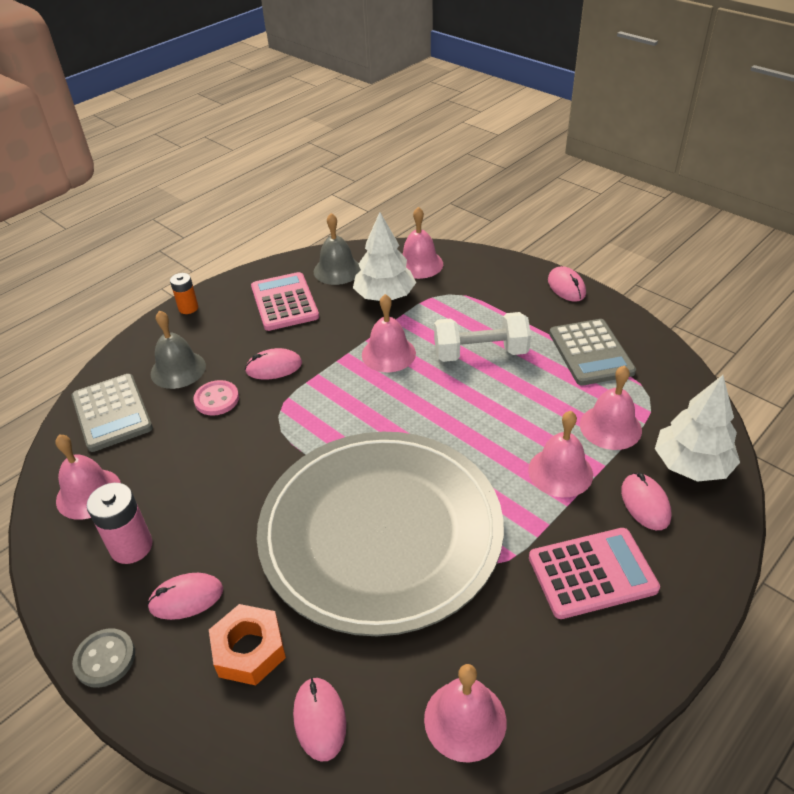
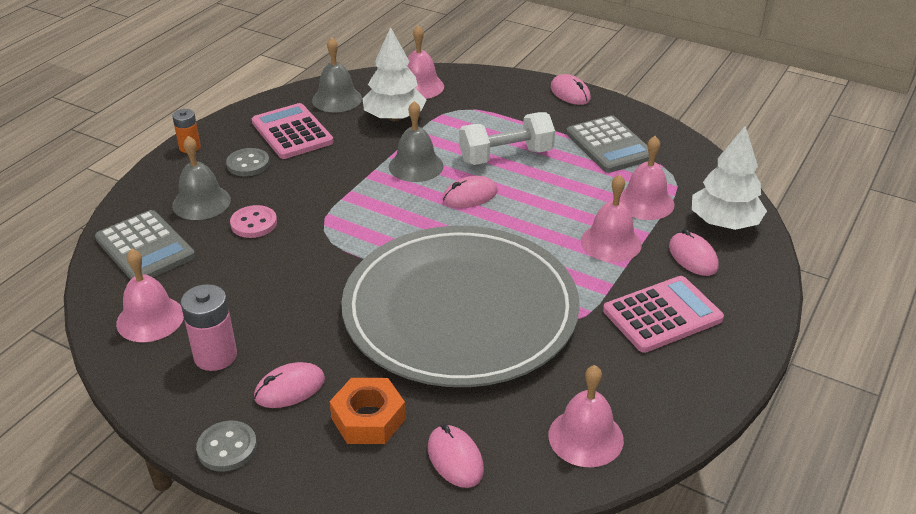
camera: 15 degrees left, 5 degrees down
pink mouse [245,348,302,380] -> pink mouse moved to [442,176,498,208]
pink bell [362,294,416,372] -> grey bell [389,101,444,182]
none -> grey button [226,148,270,176]

